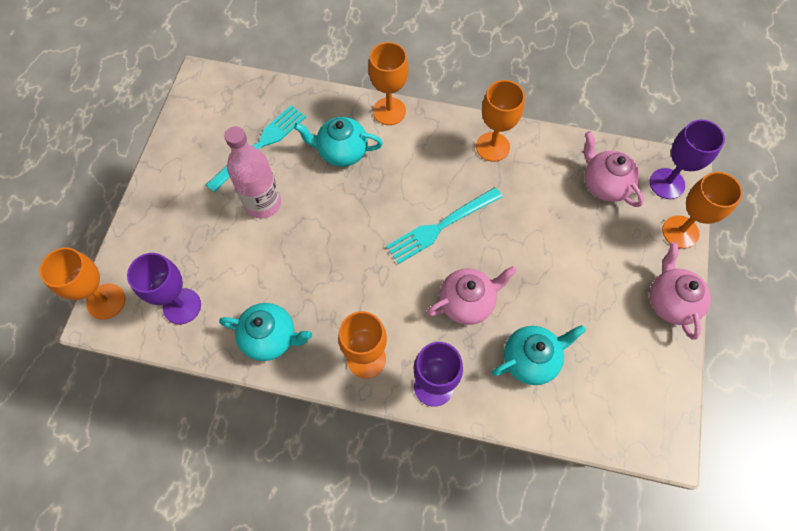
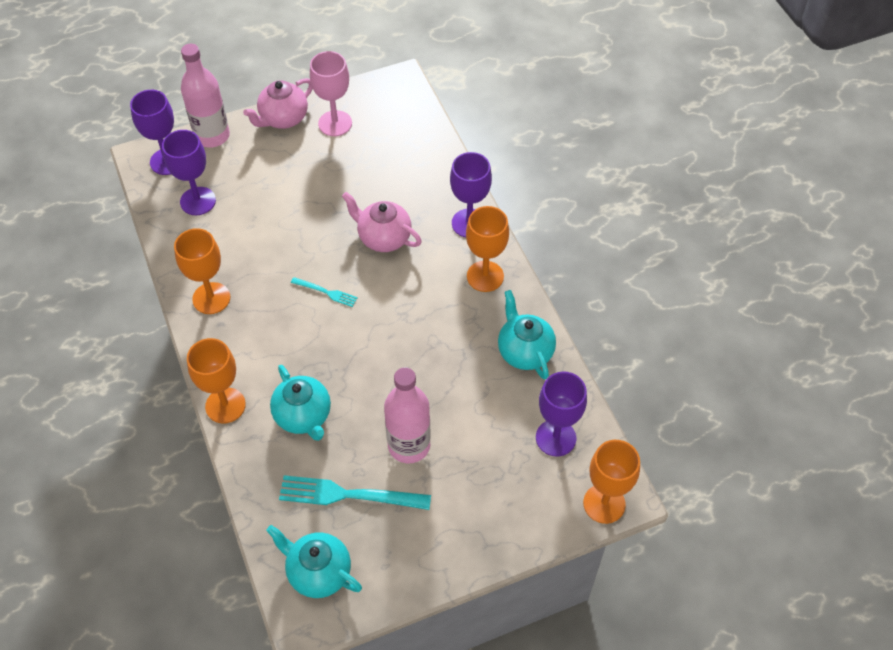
camera: 125 degrees left, 10 degrees down
turquoise fork [386,187,502,264] -> turquoise fork [291,277,358,307], size x0.52
turquoise teapot [492,325,586,385] -> turquoise teapot moved to [266,525,362,598]
pink teapot [584,131,644,207] -> purple goblet [162,130,216,215]
orange goblet [662,172,742,249] -> pink bottle [181,44,230,148]
none -> pink goblet [310,51,352,136]

